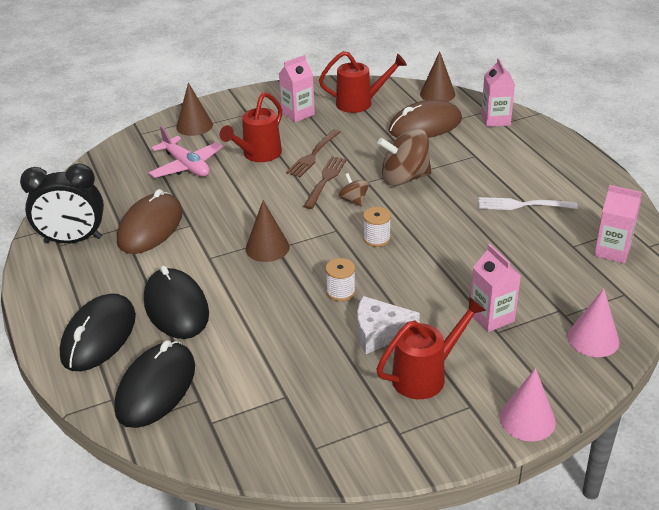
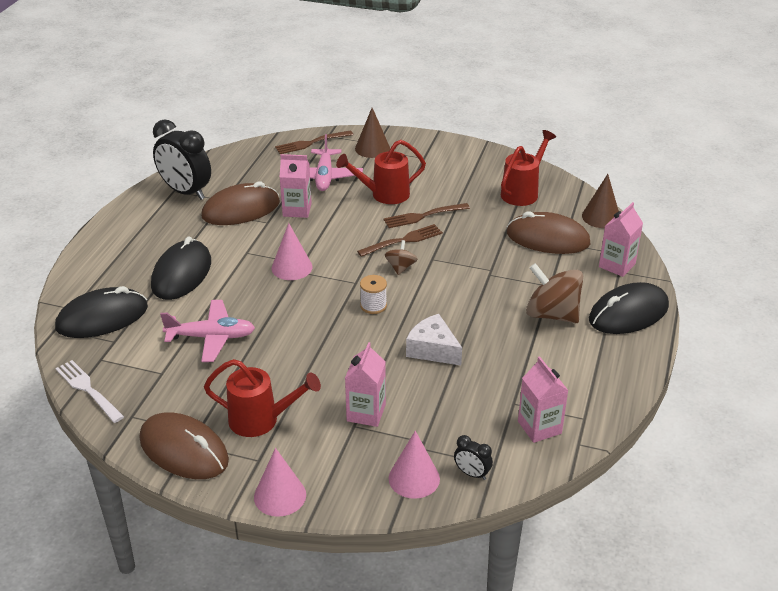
camera: 40 degrees right, 0 degrees up
black mouse [59,294,136,371] -> black mouse moved to [589,282,669,334]
brown cone [246,200,290,262] -> pink cone [272,223,312,280]
pink carton [279,55,315,122] -> pink carton moved to [280,154,312,218]
red watering can [319,51,407,113] -> red watering can turned 90 degrees counterclockwise [501,130,556,206]
white spool [325,258,356,301] -> none
white cheese [357,296,420,354] -> white cheese moved to [406,314,462,366]
brown spinning top [378,128,431,186] -> brown spinning top moved to [526,263,583,323]
white fork [478,197,578,210] -> white fork moved to [55,360,124,423]
none -> brown mouse [140,412,229,479]
none -> pink plane [160,300,255,362]
none -> brown fork [275,130,353,154]
none -> black clock [454,435,493,480]

